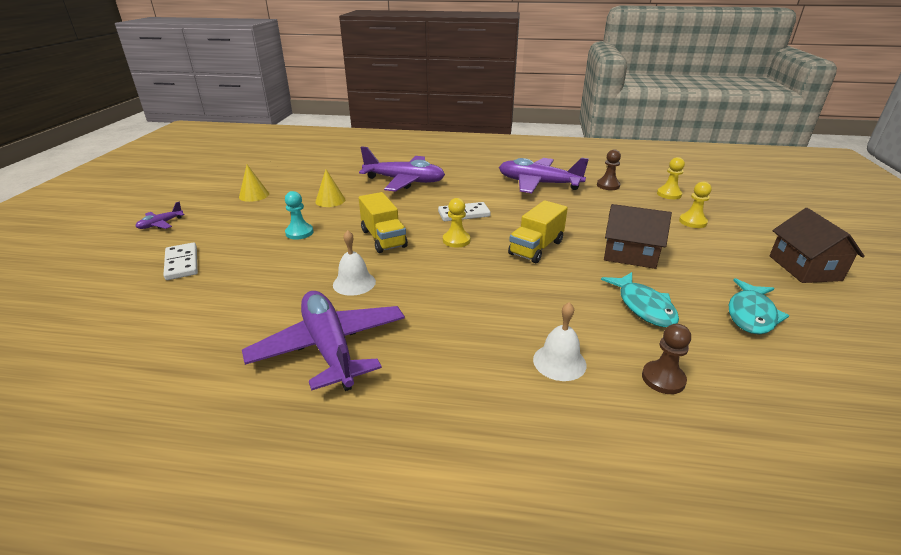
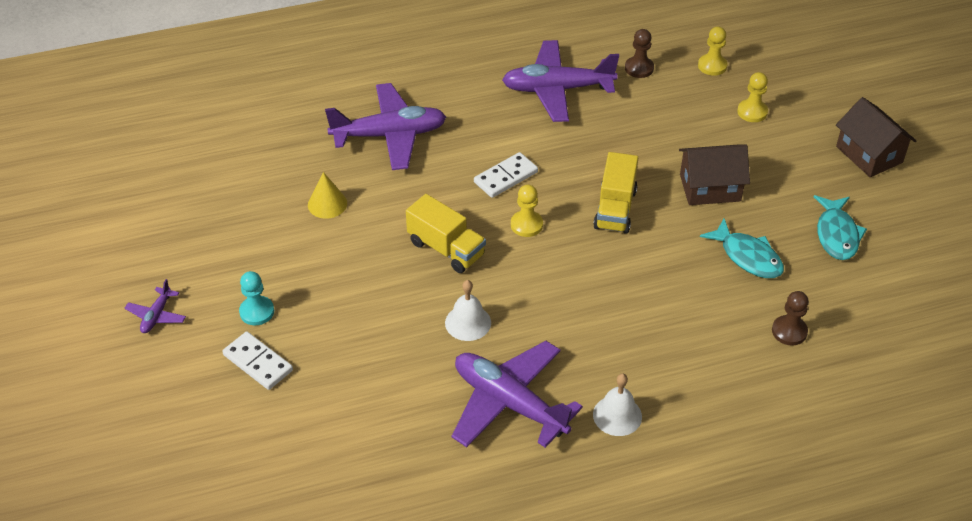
camera: 25 degrees left, 15 degrees up
yellow cone [239,165,269,202] -> none
turquoise pawn [285,191,313,240] -> turquoise pawn moved to [239,271,274,325]
white bell [533,302,587,381] -> white bell moved to [593,374,642,436]

